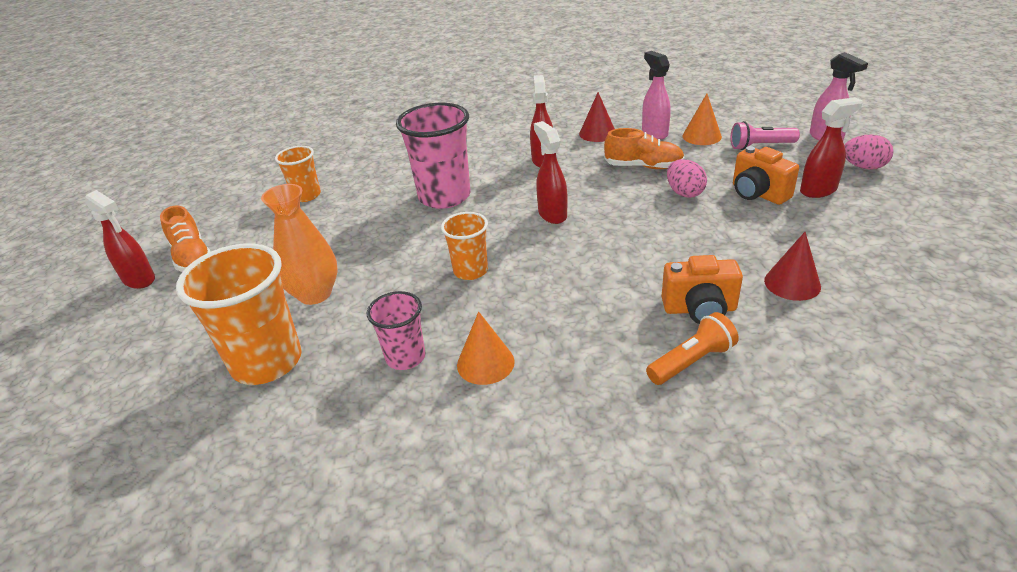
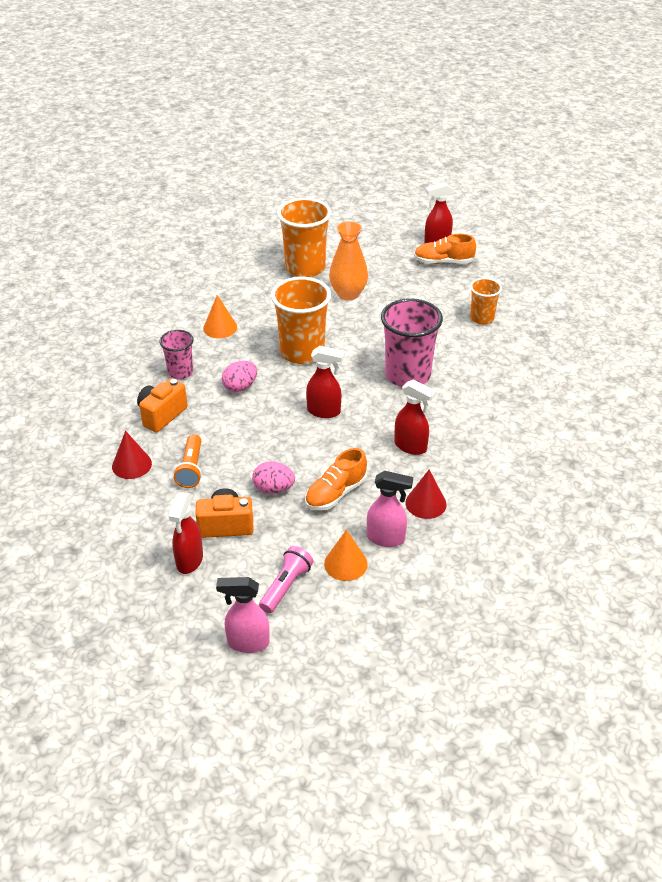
camera: 120 degrees right, 5 degrees up
pink cup [367,291,425,370] -> pink cup moved to [159,330,194,379]
orange cup [441,212,488,280] -> orange cup [271,277,331,364], size x1.78
orange flashlight [646,312,739,385] -> orange flashlight moved to [173,434,202,488]
pink egg [844,135,893,170] -> pink egg moved to [222,361,257,392]

